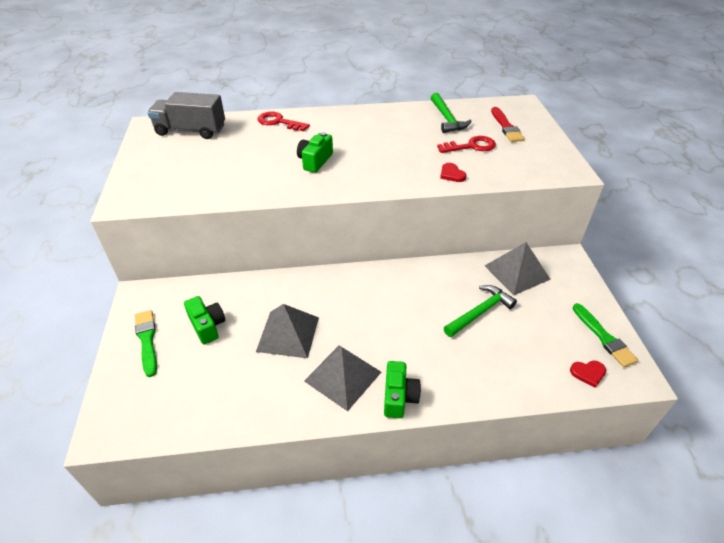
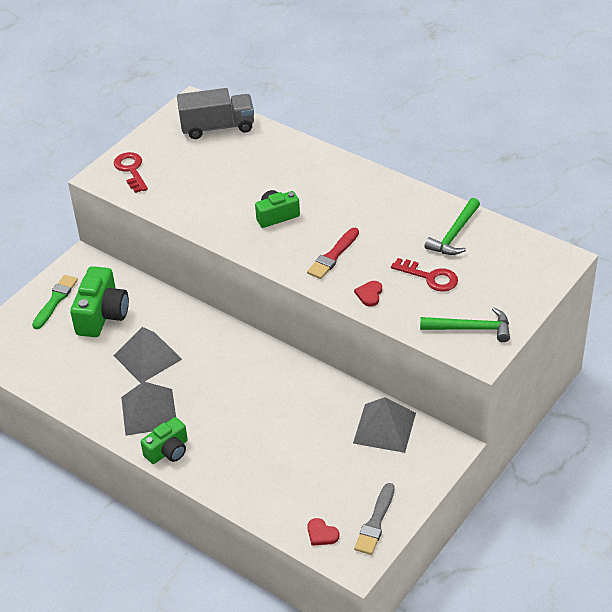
camera: 45 degrees right, 0 degrees up
grey truck [147,92,225,139] -> grey truck turned 120 degrees clockwise [177,88,254,139]
green camera [184,296,225,345] -> green camera [70,266,129,337], size x1.58
red key [258,111,310,131] -> red key moved to [114,152,148,193]
green hammer [444,285,517,337] -> green hammer moved to [420,308,510,342]
red brush [491,107,525,142] -> red brush moved to [307,228,359,279]
green brush [572,303,638,367] -> grey brush [354,483,395,555]

